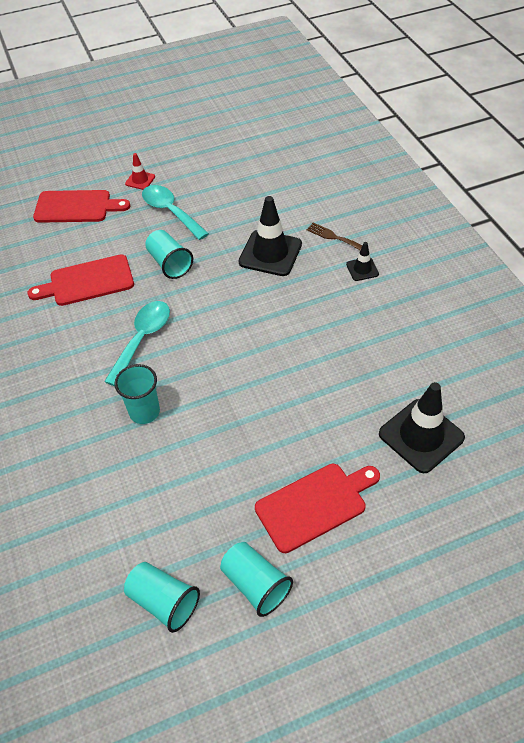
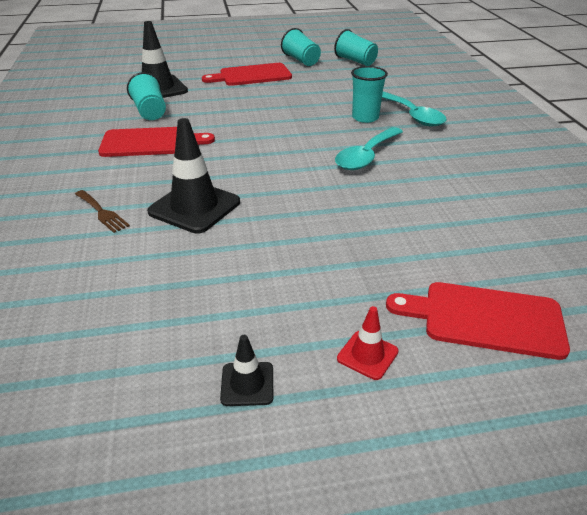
camera: 170 degrees left, 15 degrees down
red cutting board [27,254,134,306] -> red cutting board moved to [98,127,215,157]
turquoise spoon [142,185,209,240] -> turquoise spoon moved to [382,91,447,127]
turquoise cup [145,230,193,279] -> turquoise cup moved to [127,72,166,120]
black traffic cone [346,242,379,281] -> black traffic cone moved to [220,335,273,406]

